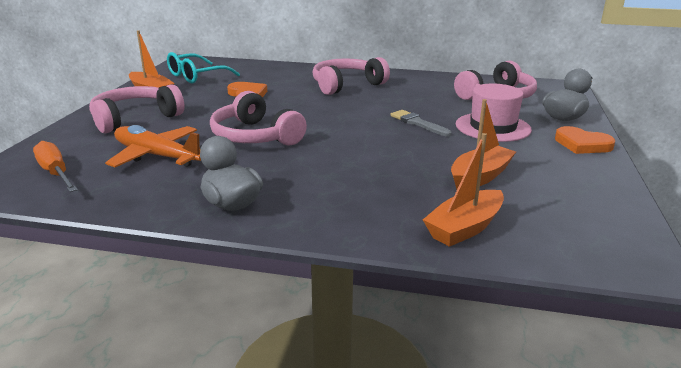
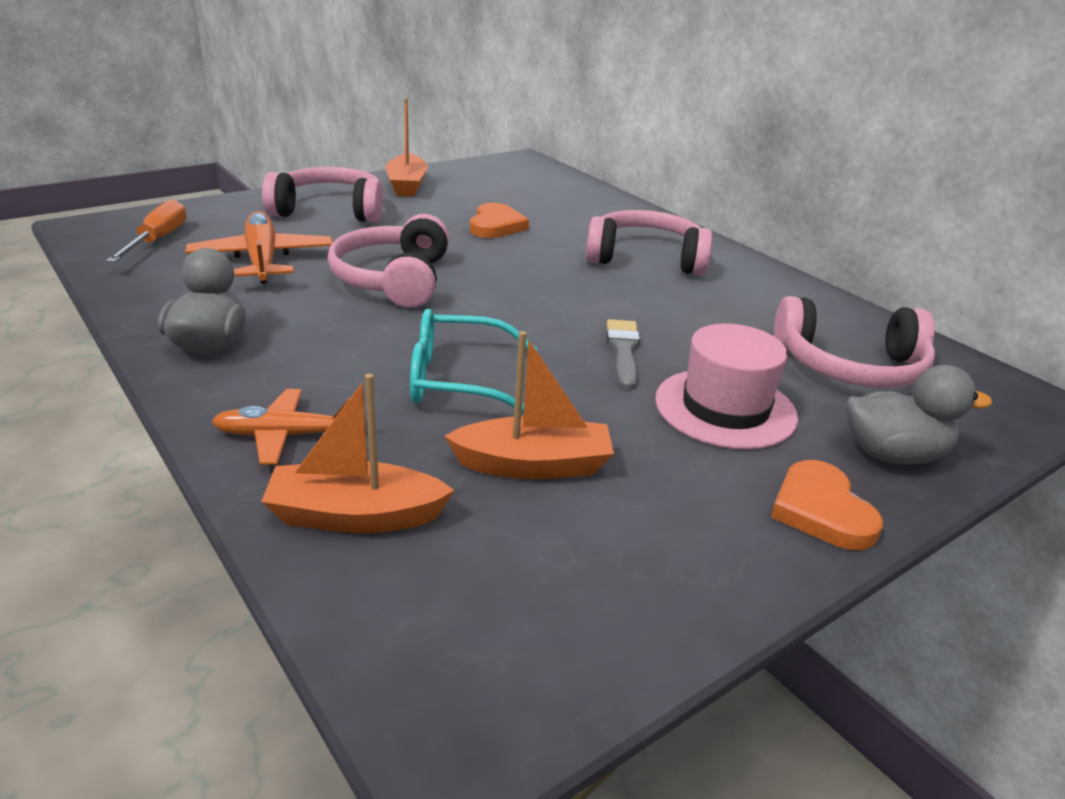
camera: 40 degrees right, 5 degrees up
turquoise glasses [167,52,240,84] -> turquoise glasses moved to [410,309,537,414]
none -> orange plane [211,389,349,465]

